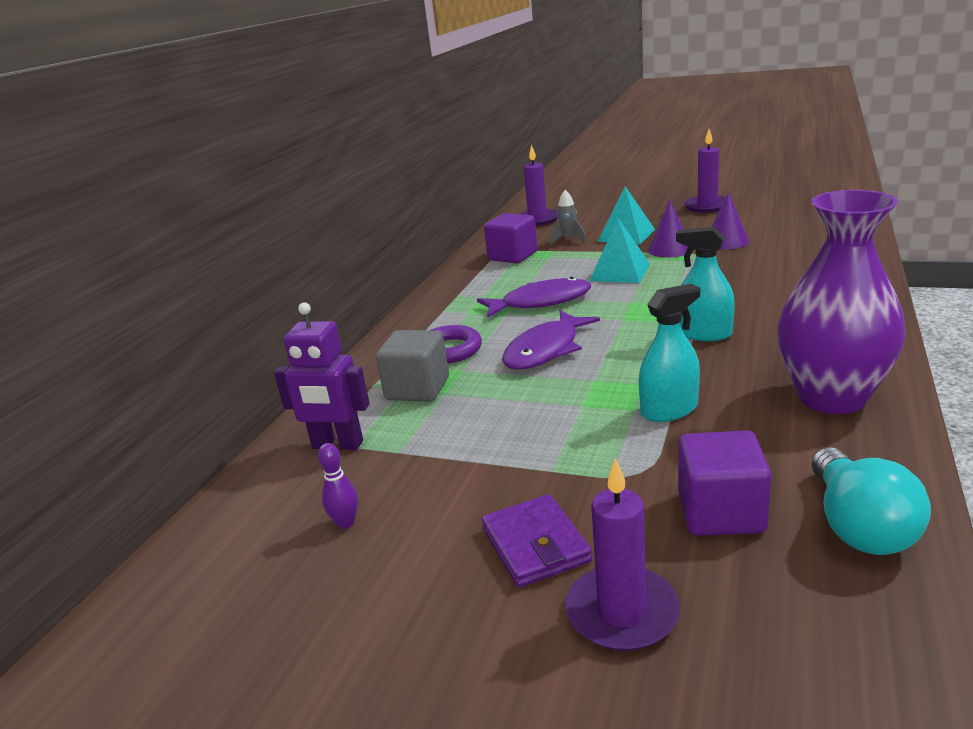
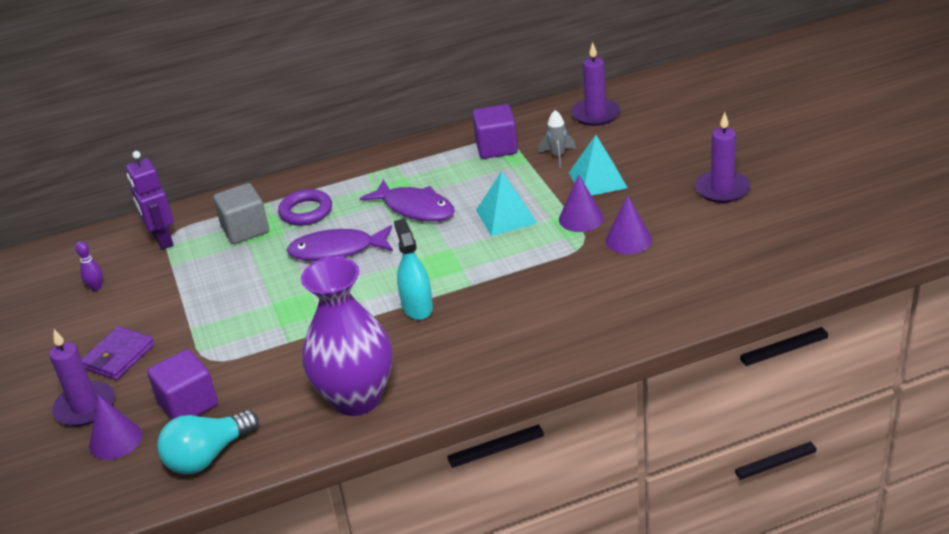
camera: 50 degrees right, 10 degrees up
turquoise spray bottle [639,284,700,422] -> none
none -> purple cone [89,395,142,460]

